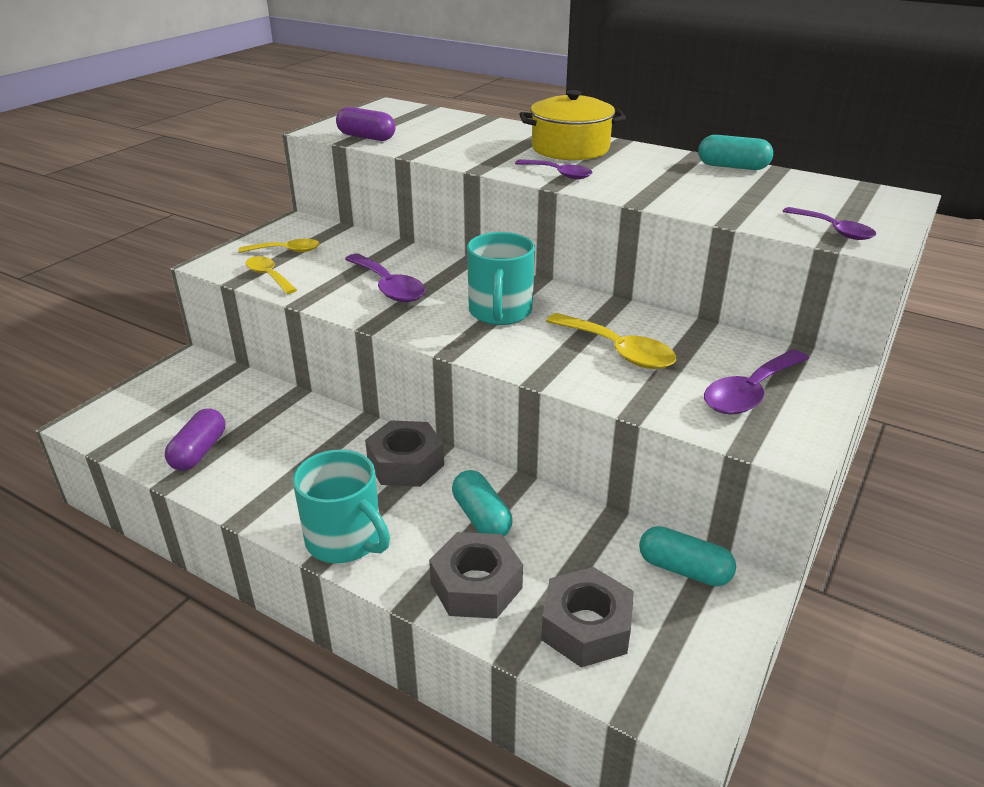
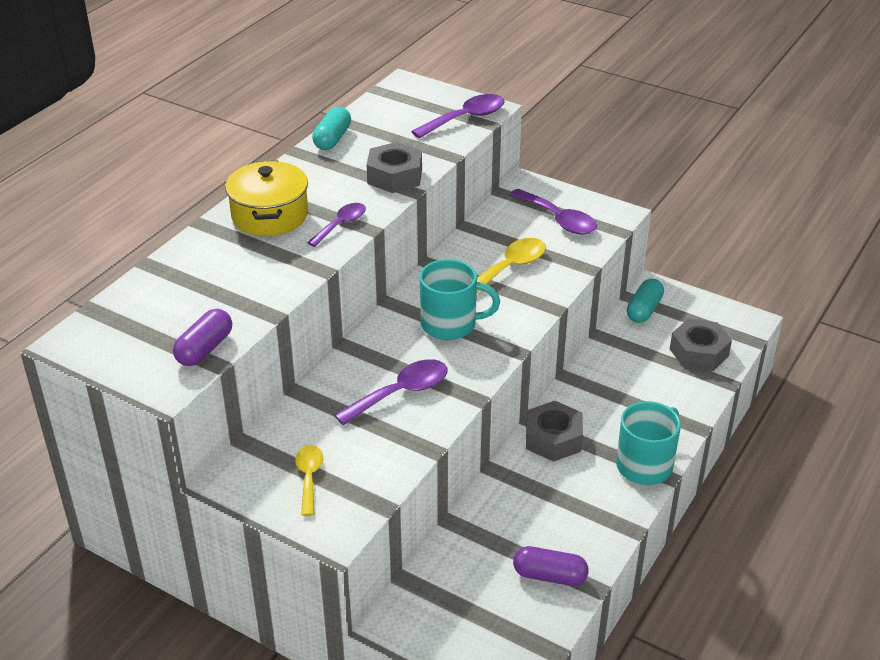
camera: 90 degrees left, 5 degrees up
yellow spoon [246,256,297,294] -> none
grey nut [429,532,523,619] -> grey nut moved to [367,142,422,193]
turquoise capsule [452,470,512,536] -> none
purple spoon [783,207,876,240] -> purple spoon [411,94,505,139], size x1.52

